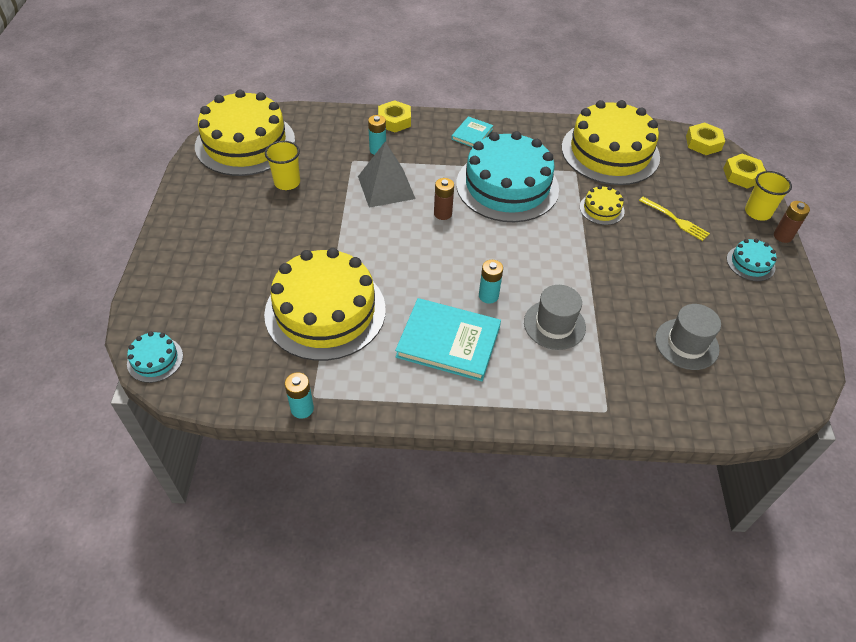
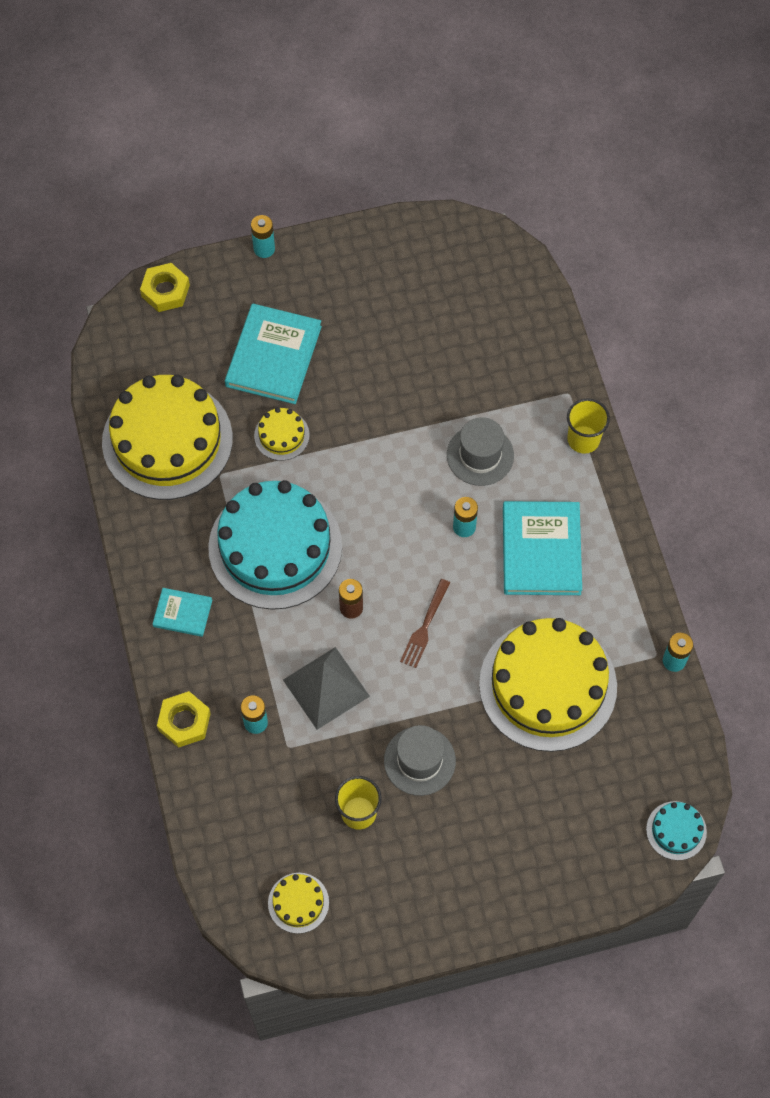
camera: 105 degrees left, 15 degrees up
yellow cake [195,90,295,176] -> yellow cake [268,873,329,934], size x0.42
yellow fork [639,197,710,241] -> turquoise book [225,303,322,404]
grey hat [655,304,721,370] -> grey hat moved to [384,725,456,796]
yellow nut [686,122,725,155] -> none
turquoise cake [727,239,776,281] -> none
yellow cup [745,171,792,221] -> yellow cup moved to [567,398,610,454]
brown battery [774,201,810,243] -> turquoise battery [251,215,275,258]
none -> brown fork [400,579,450,668]

